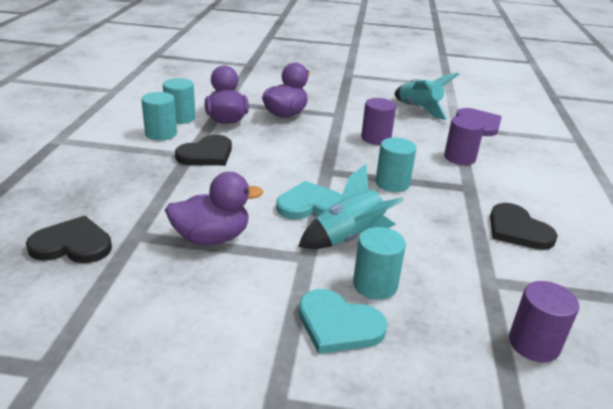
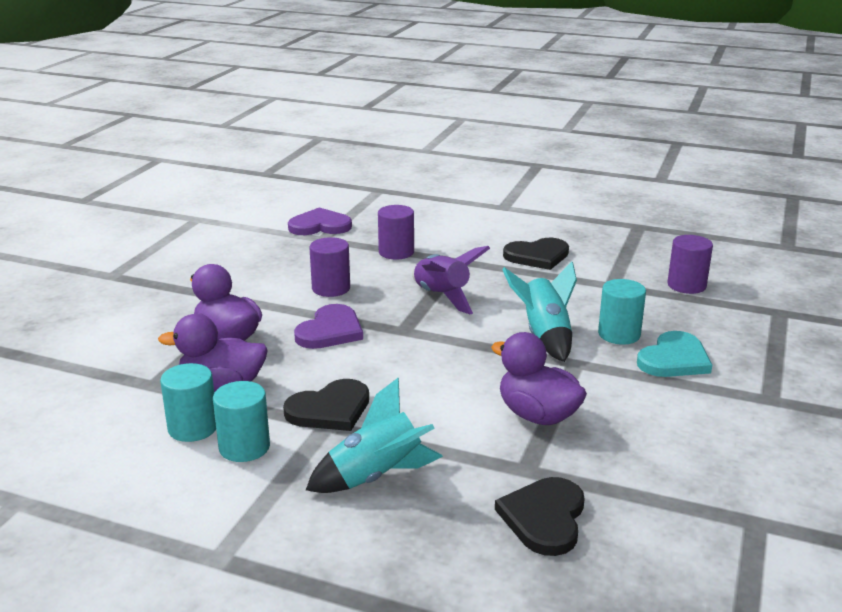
camera: 75 degrees left, 5 degrees down
purple duck [165,172,263,245] -> purple duck turned 45 degrees counterclockwise [491,332,587,425]
black heart [175,135,232,166] -> black heart turned 90 degrees clockwise [283,379,369,431]
turquoise heart [276,181,342,219] -> none
turquoise cylinder [376,138,417,192] -> purple rocket [412,246,490,314]
turquoise rocket [395,73,459,120] -> turquoise rocket moved to [306,378,443,493]
none -> purple heart [294,304,363,349]

